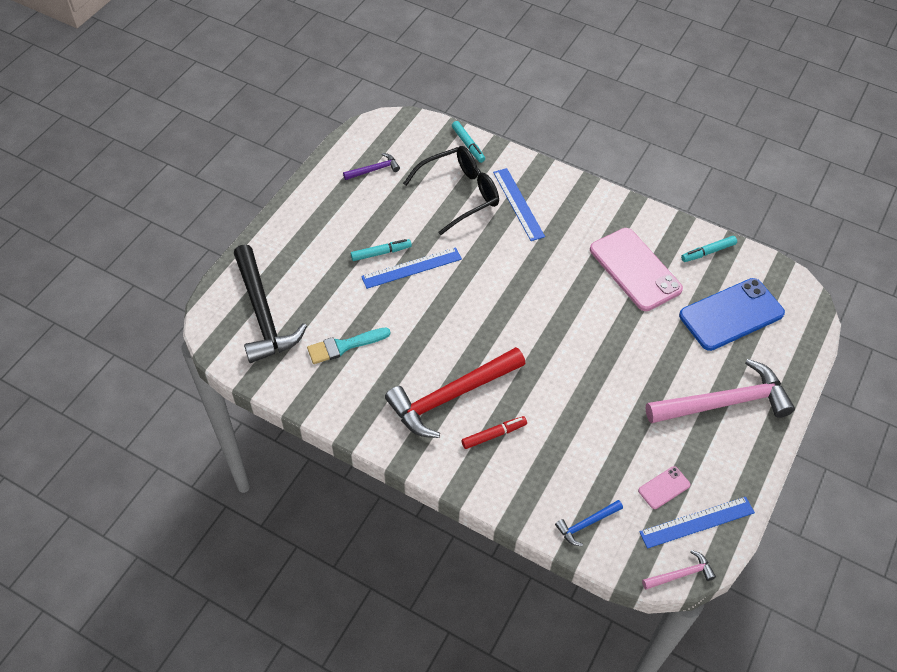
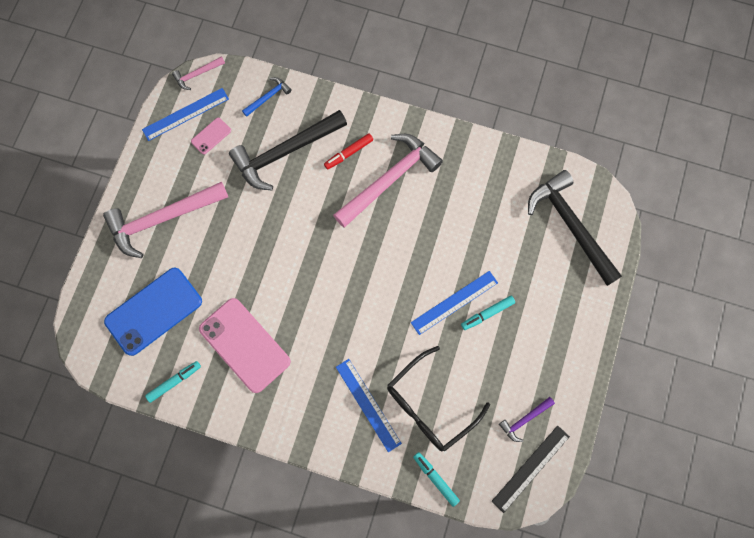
camera: 170 degrees right, 20 degrees up
turquoise brush [307,328,391,364] -> none
red hammer [385,347,525,438] -> pink hammer [333,134,443,228]
none -> black hammer [229,110,347,190]
none -> black ruler [491,426,570,513]

